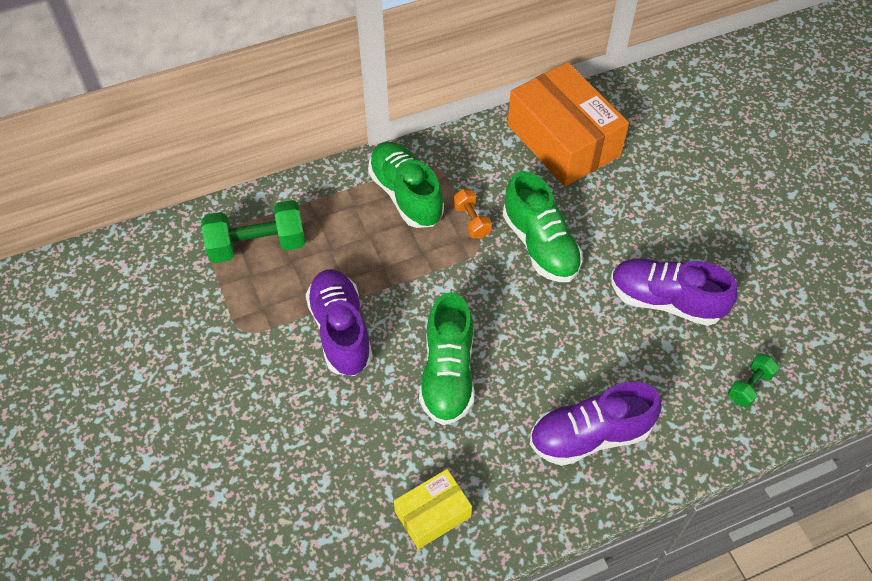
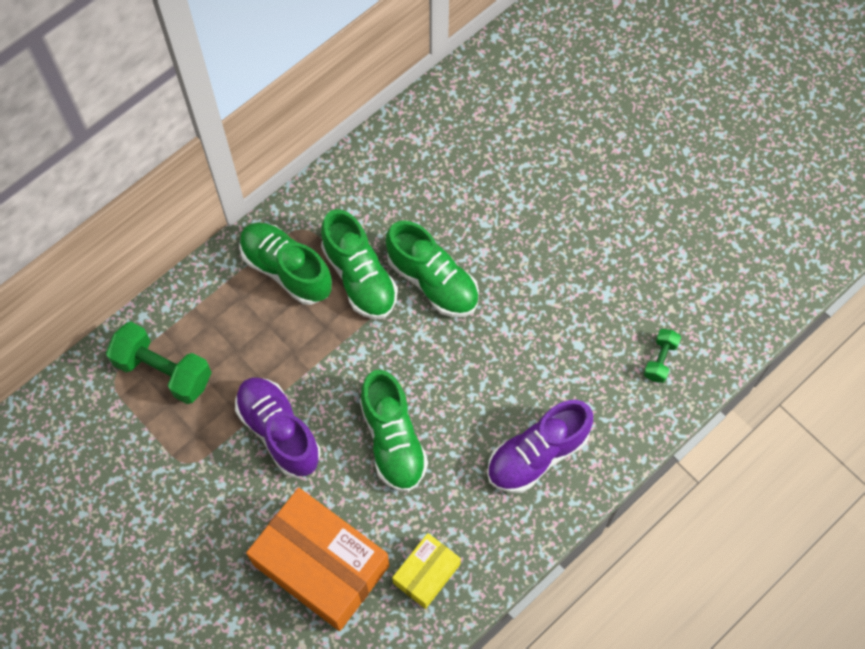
camera: 20 degrees left, 10 degrees up
green dumbbell [202,200,305,263] -> green dumbbell turned 60 degrees clockwise [106,322,212,404]
orange dumbbell [453,189,492,238] -> green shoe [321,209,398,319]
orange box [508,62,629,186] -> orange box moved to [246,488,389,631]
purple shoe [611,258,738,326] -> none

